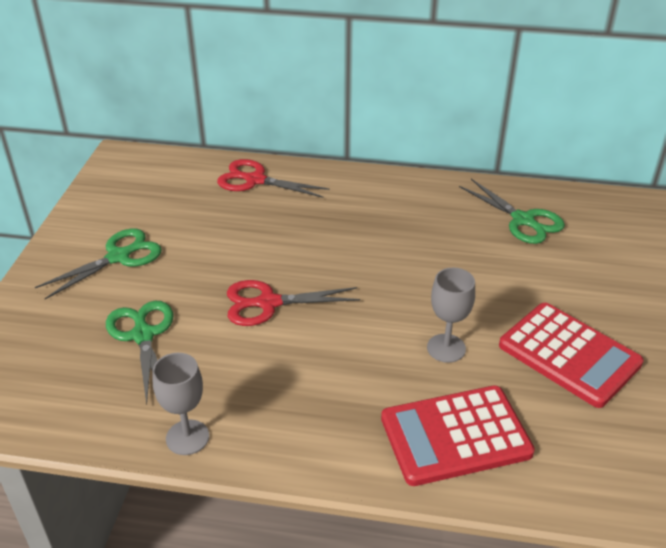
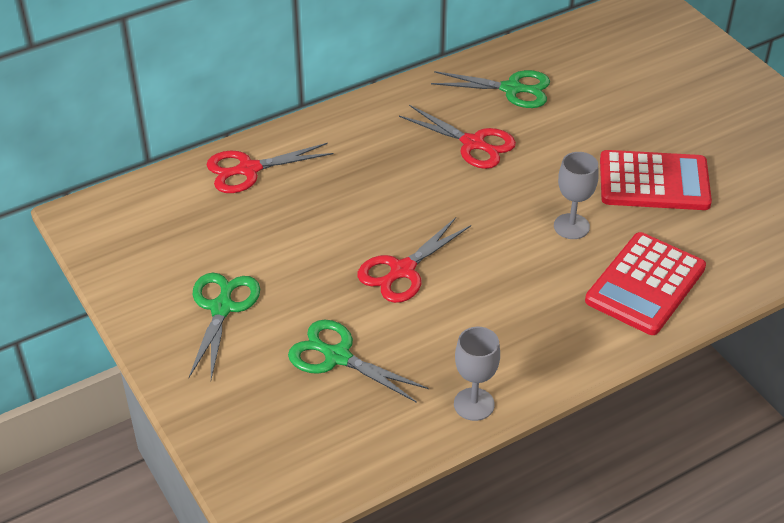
camera: 40 degrees left, 5 degrees up
none -> red scissors [399,105,516,169]

